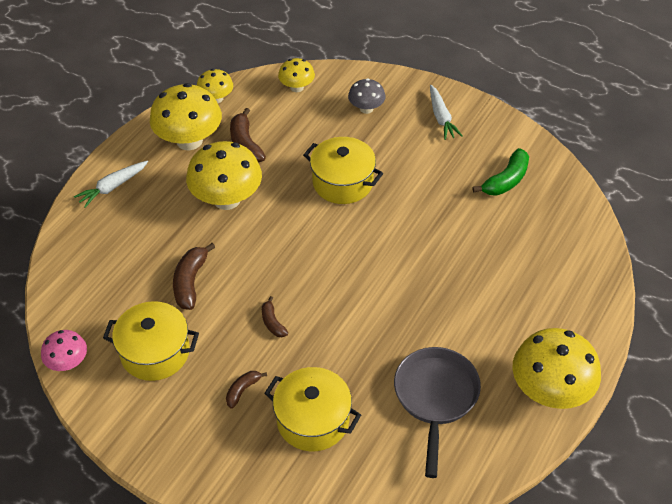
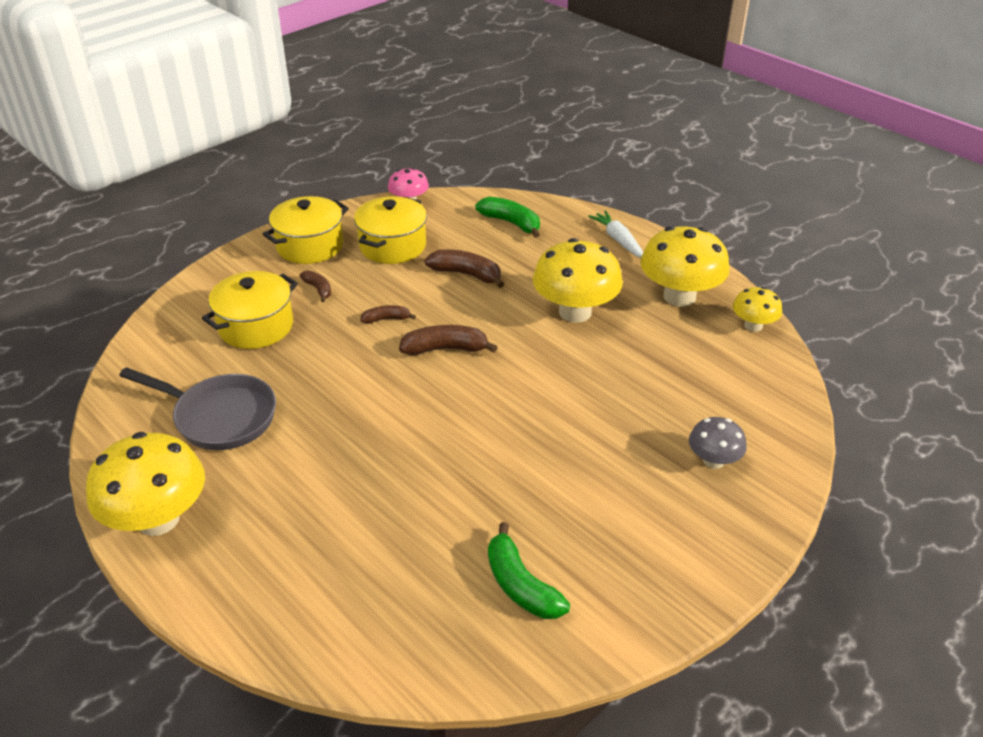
camera: 105 degrees right, 10 degrees down
brown banana [230,108,266,163] -> brown banana moved to [399,325,498,355]
yellow mushroom [278,58,315,92] -> none
yellow pot [303,137,383,204] -> yellow pot moved to [263,196,349,264]
white carrot [430,85,462,140] -> none
none -> green banana [475,197,540,238]

